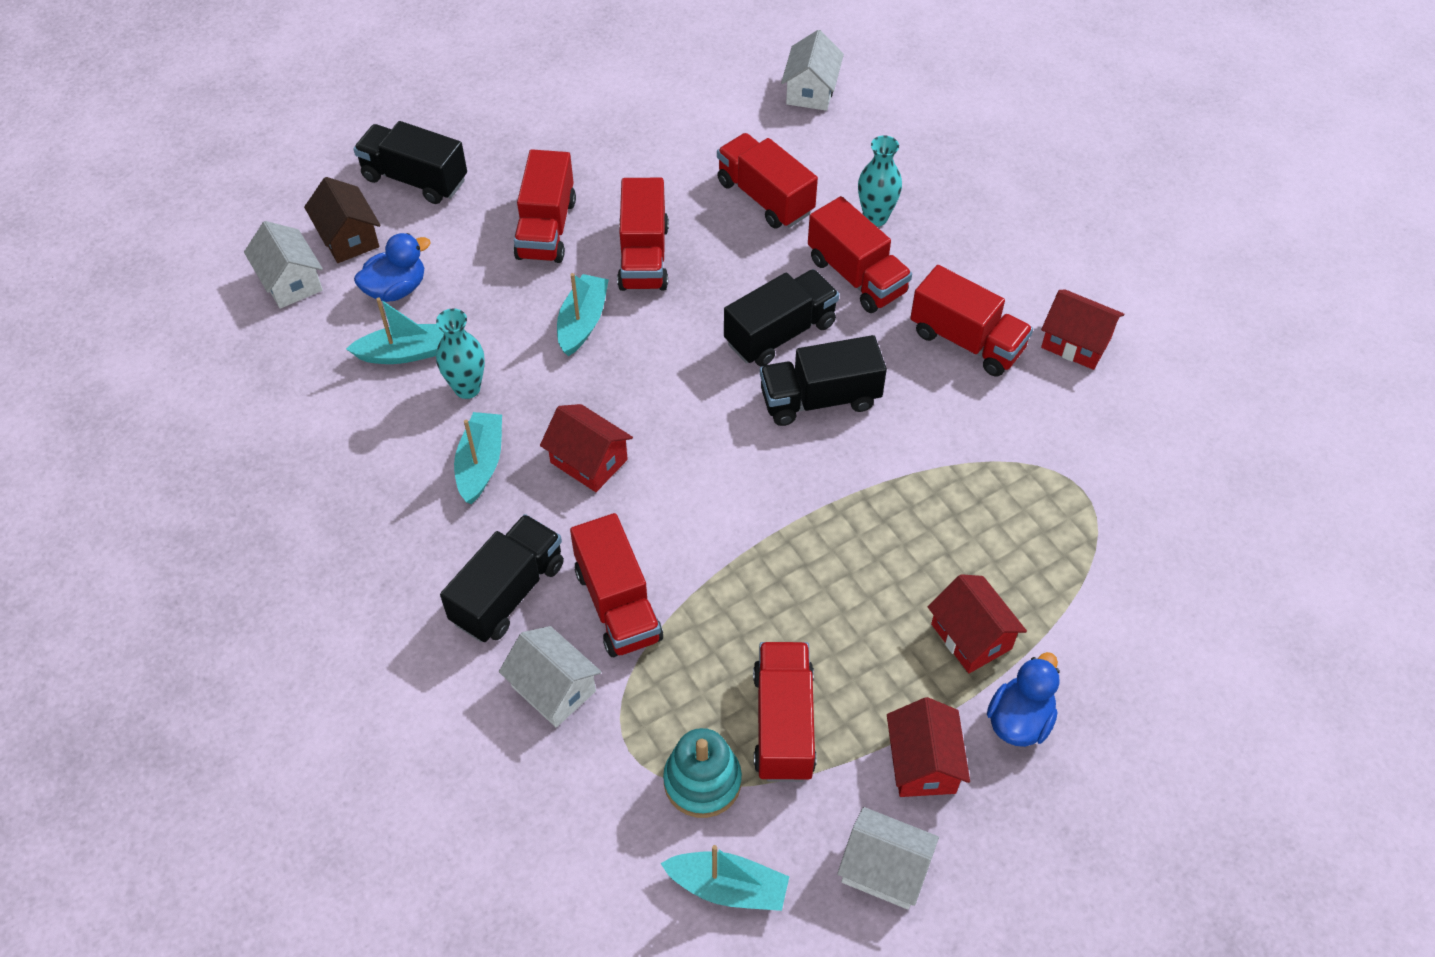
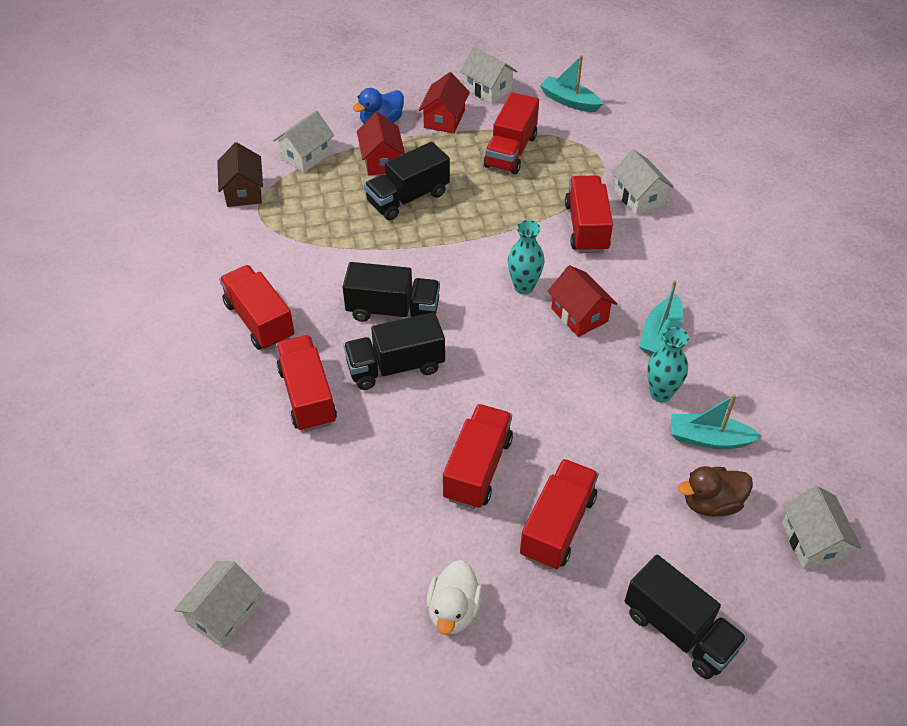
camera: 160 degrees left, 5 degrees down
brown house [304,177,381,263] -> brown house moved to [217,142,263,207]
blue duck [354,233,430,302] -> brown duck [678,466,753,517]
black truck [440,514,564,642] -> black truck moved to [364,142,450,220]
turquoise boat [557,273,609,356] -> none
turquoise stacking toy [663,728,742,818] -> none
red truck [717,133,818,229] -> none
turquoise vase [858,135,902,226] -> turquoise vase moved to [508,220,544,295]
red house [1041,290,1124,370] -> none
none -> white house [273,110,334,173]
none -> white duck [426,560,483,635]

